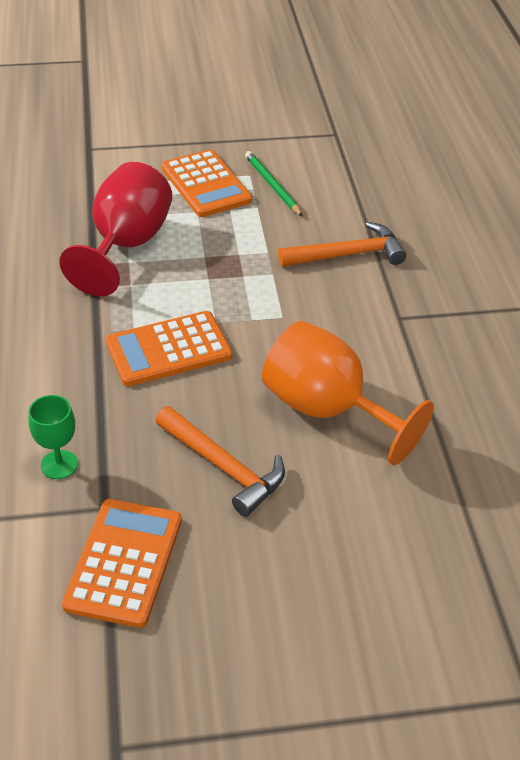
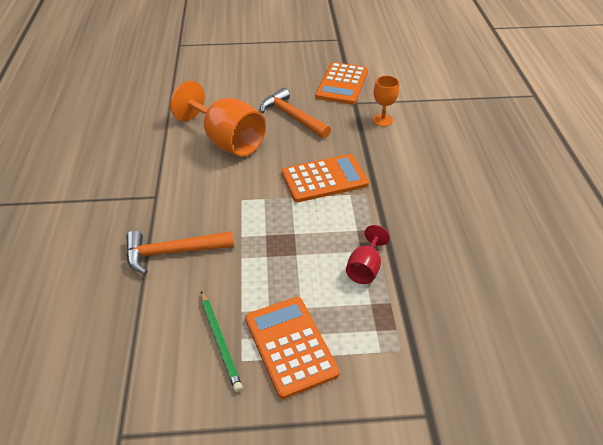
camera: 175 degrees left, 0 degrees up
green goblet [28,395,78,479] -> orange goblet [373,76,399,127]
red goblet [59,162,172,296] -> red goblet [346,225,390,284], size x0.50

